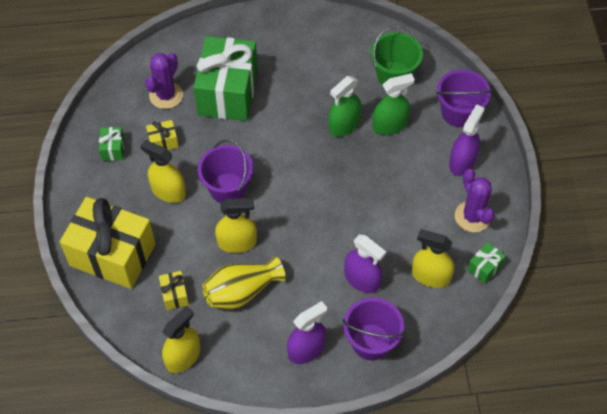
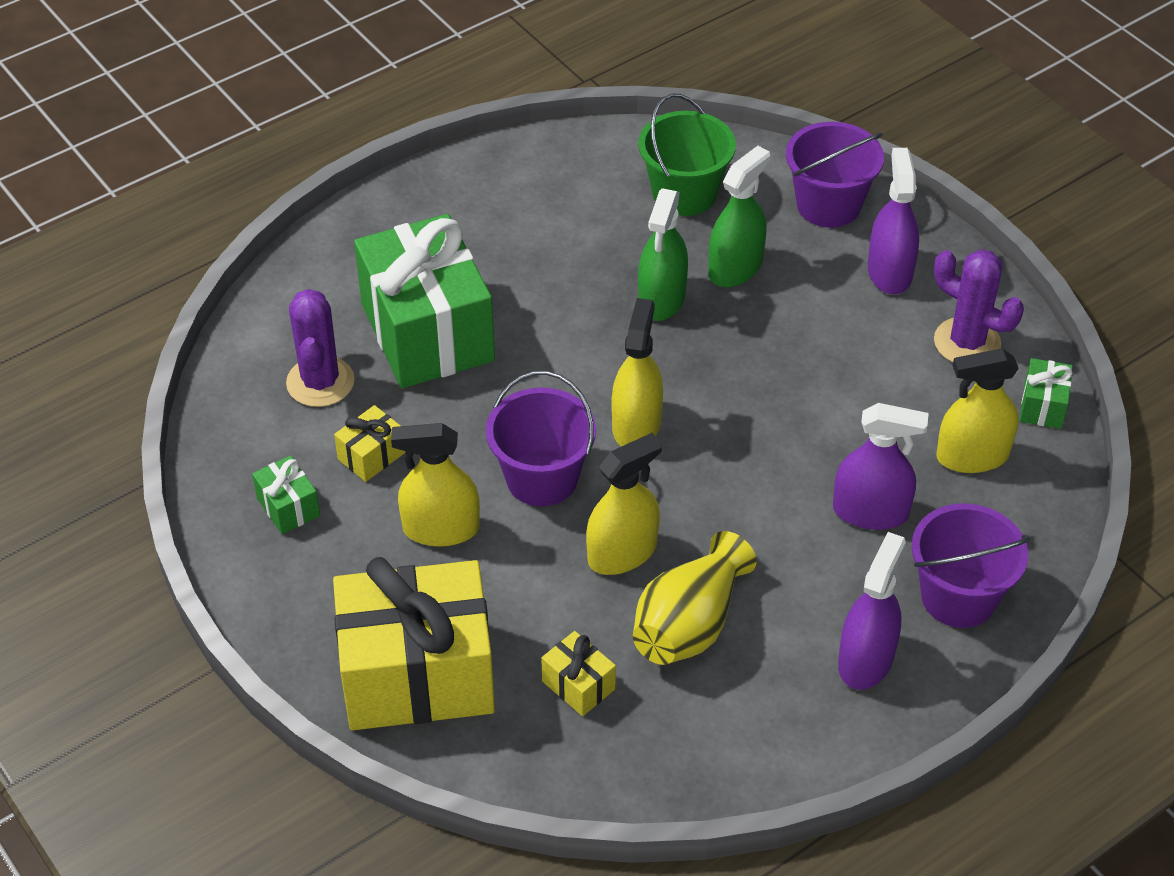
camera: 30 degrees left, 10 degrees down
yellow spray bottle [162,306,200,373] -> yellow spray bottle moved to [611,298,663,446]

